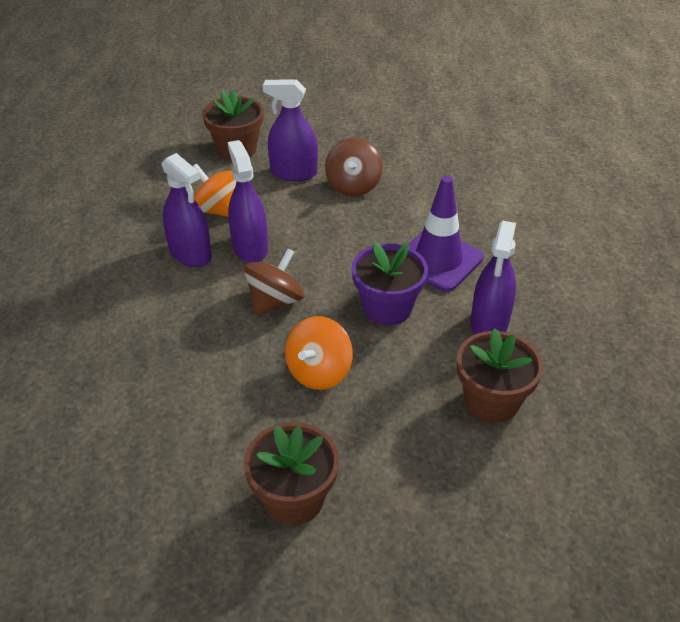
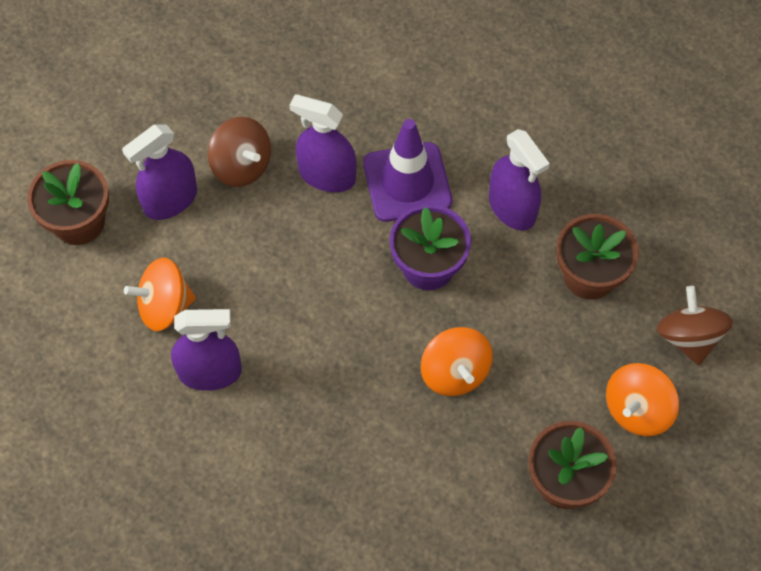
camera: 50 degrees left, 20 degrees up
purple spray bottle [228,140,268,263] -> purple spray bottle moved to [290,95,357,192]
brown spinning top [244,248,304,316] -> brown spinning top moved to [657,286,733,365]
none -> orange spinning top [606,363,679,436]

